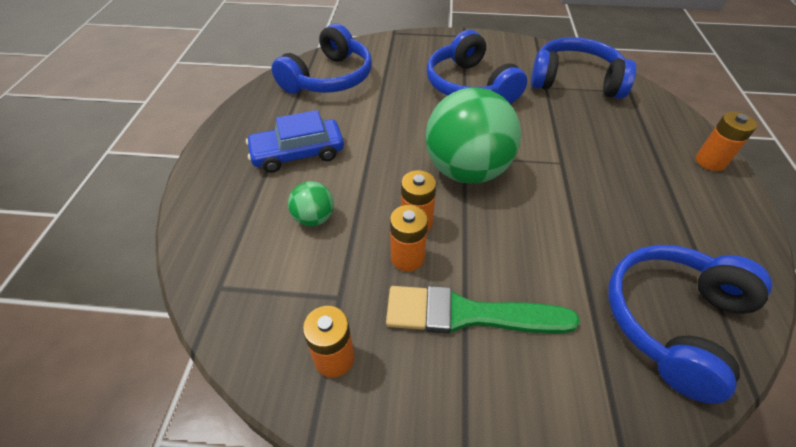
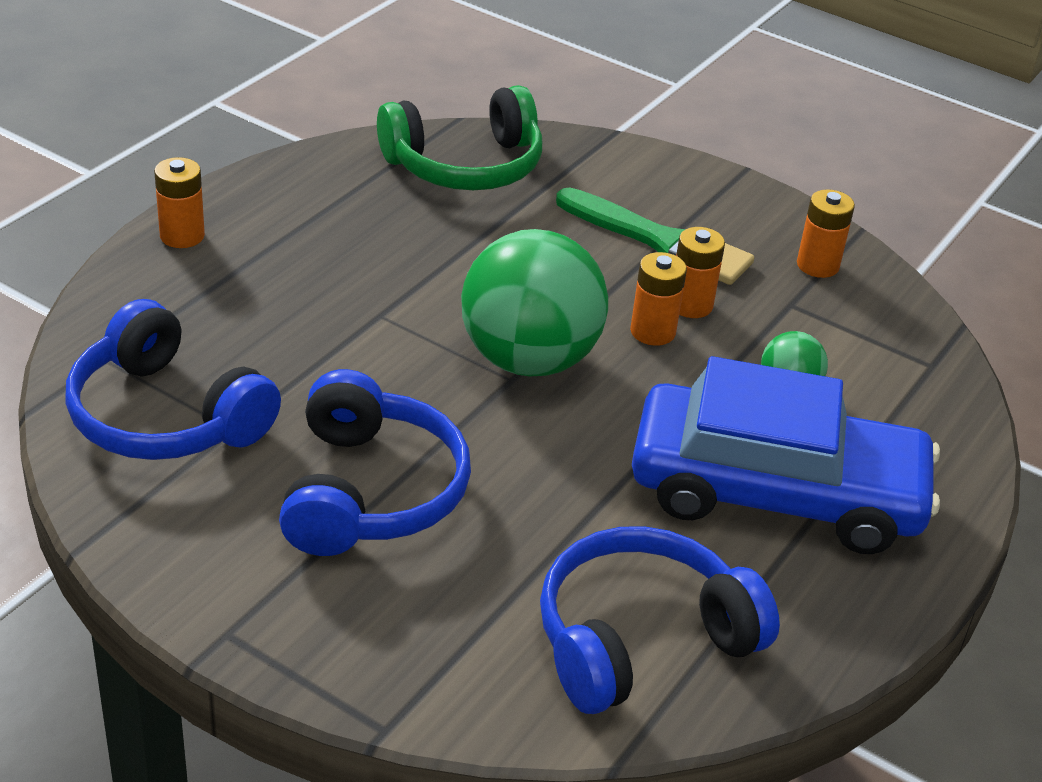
camera: 155 degrees left, 10 degrees down
blue car [246,110,344,173] -> blue car [632,356,940,554], size x1.76
blue headphones [608,245,772,404] -> green headphones [377,85,542,190]

